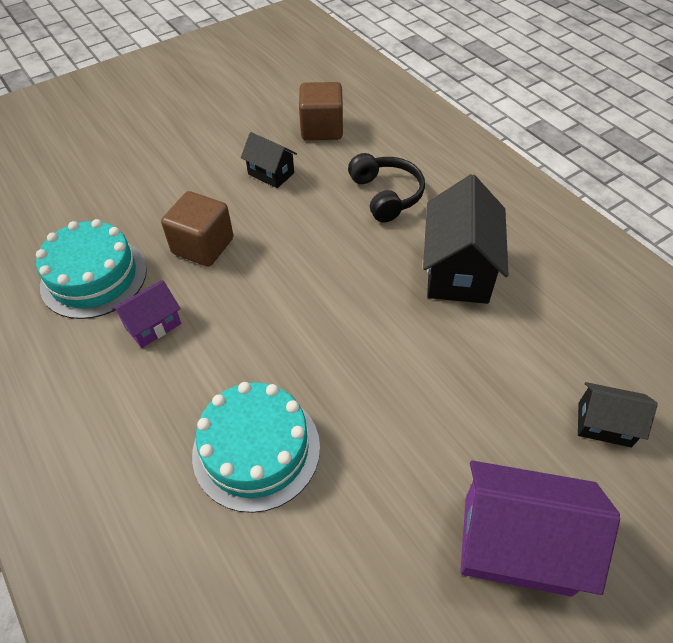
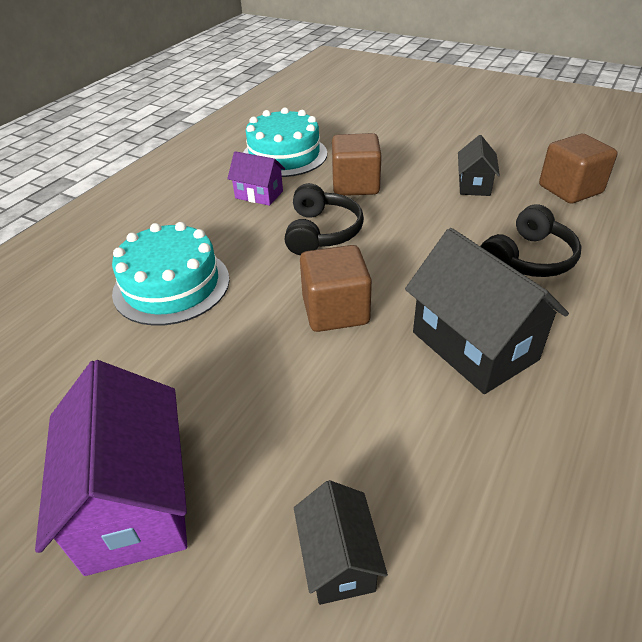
camera: 65 degrees right, 10 degrees down
black house [423,174,509,304] -> black house turned 75 degrees clockwise [405,228,569,394]
none -> black headphones [285,183,364,255]
none -> brown cube [300,245,372,332]

